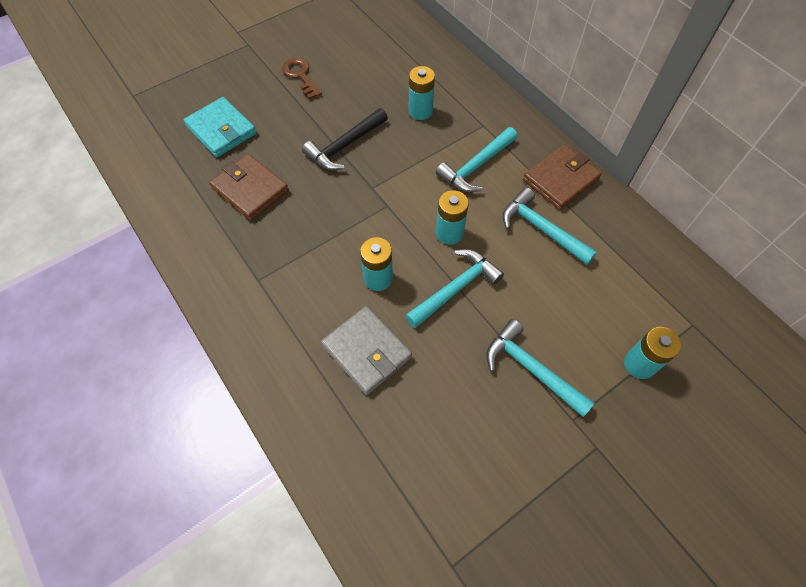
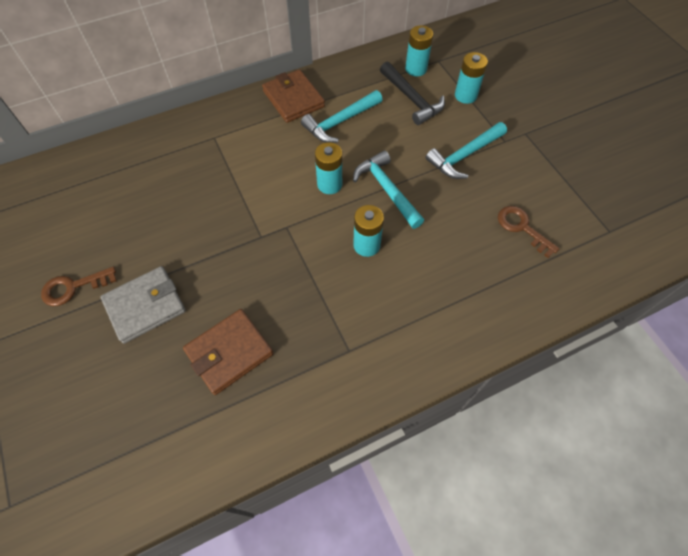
camera: 80 degrees left, 0 degrees up
turquoise wallet [184,97,257,157] -> none
black hammer [302,108,388,170] -> black hammer moved to [380,62,445,125]
grey wallet [321,306,412,395] -> grey wallet moved to [101,266,186,344]
turquoise battery [409,66,435,120] -> turquoise battery moved to [405,25,433,76]
turquoise hammer [436,127,517,192] -> none
none -> brown key [498,206,560,258]

